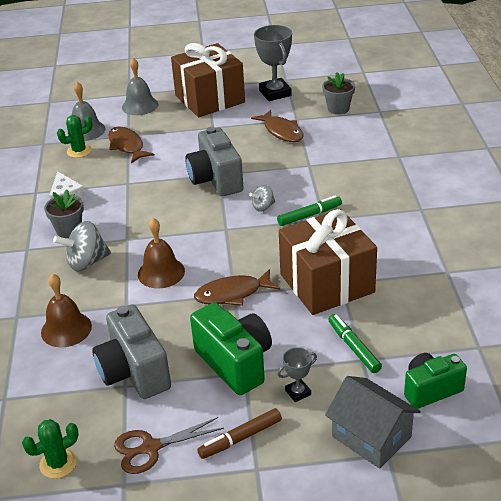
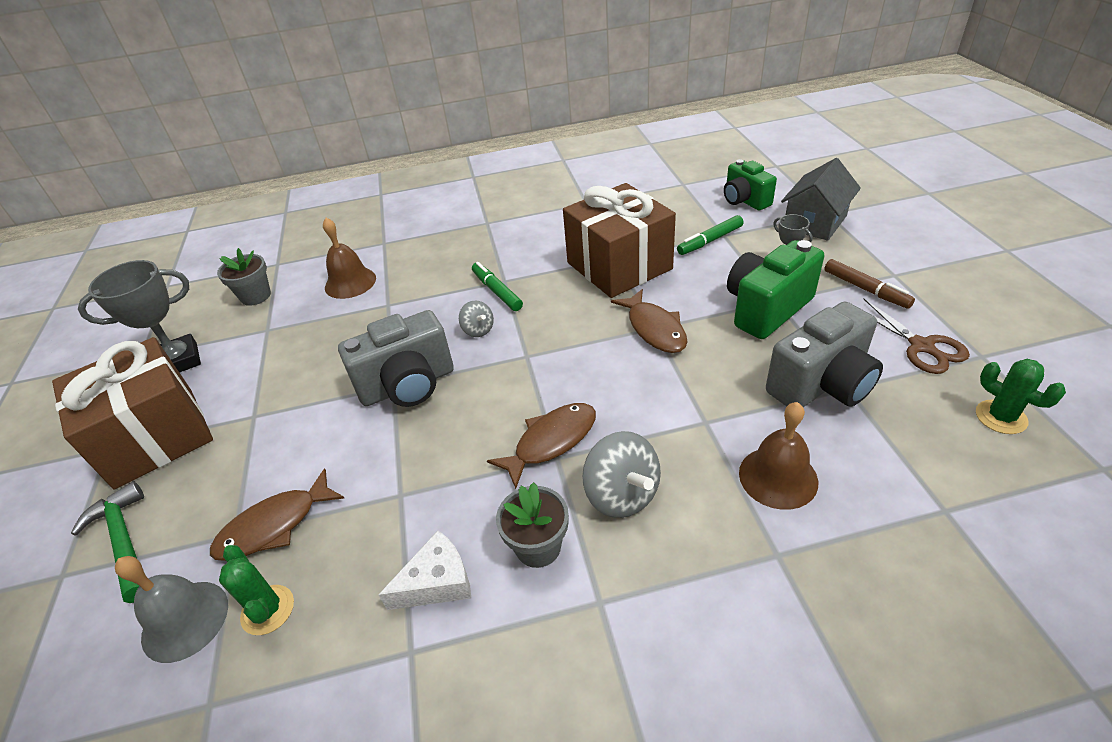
camera: 95 degrees left, 5 degrees up
grey bell [122,58,158,115] -> green hammer [71,482,144,603]
brown bell [138,218,185,288] -> brown bell moved to [323,218,376,299]
brown fish [251,110,304,142] -> brown fish moved to [487,403,596,489]

